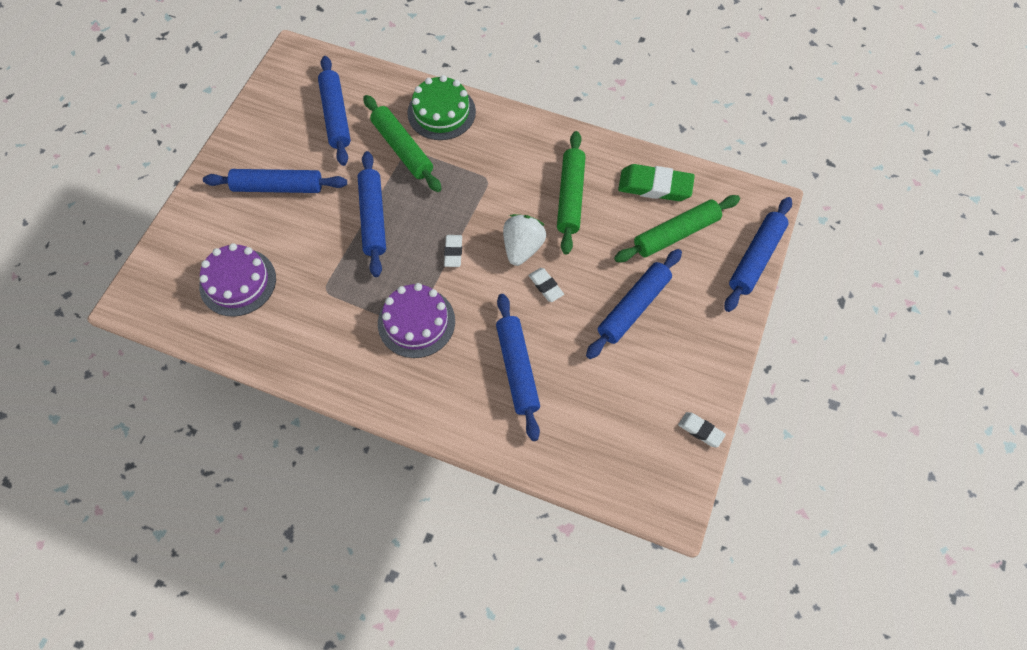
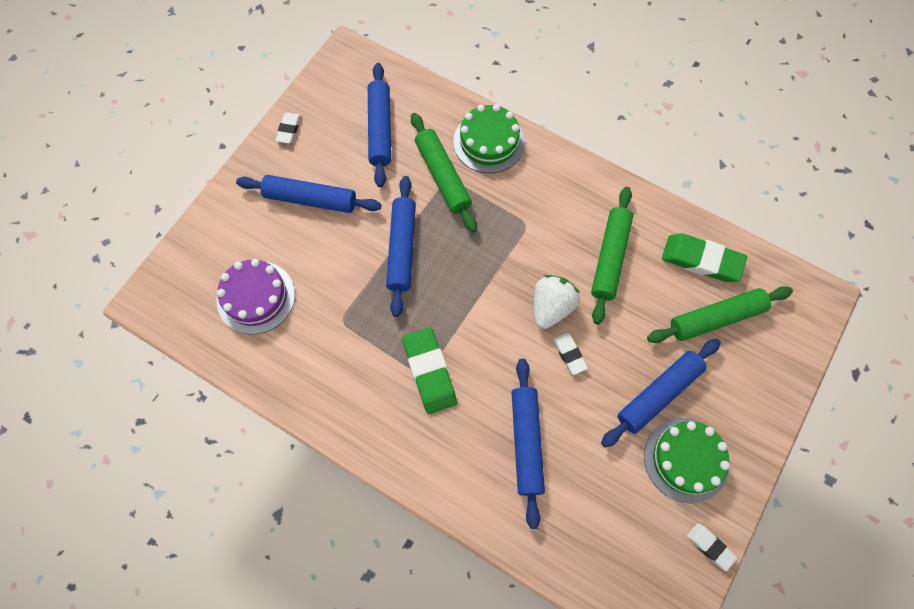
camera: 10 degrees right, 5 degrees up
purple cake [378,283,455,358] -> green eraser [402,327,457,414]
white eraser [444,235,462,267] -> white eraser moved to [275,113,301,144]
blue rolling pin [724,197,792,312] -> none
none -> green cake [644,418,730,503]

